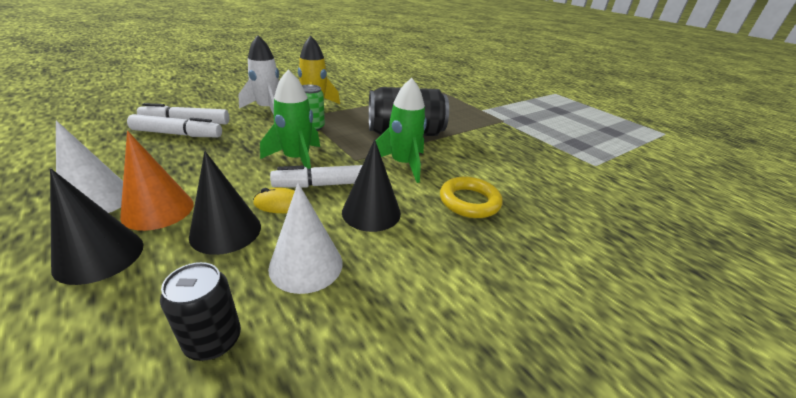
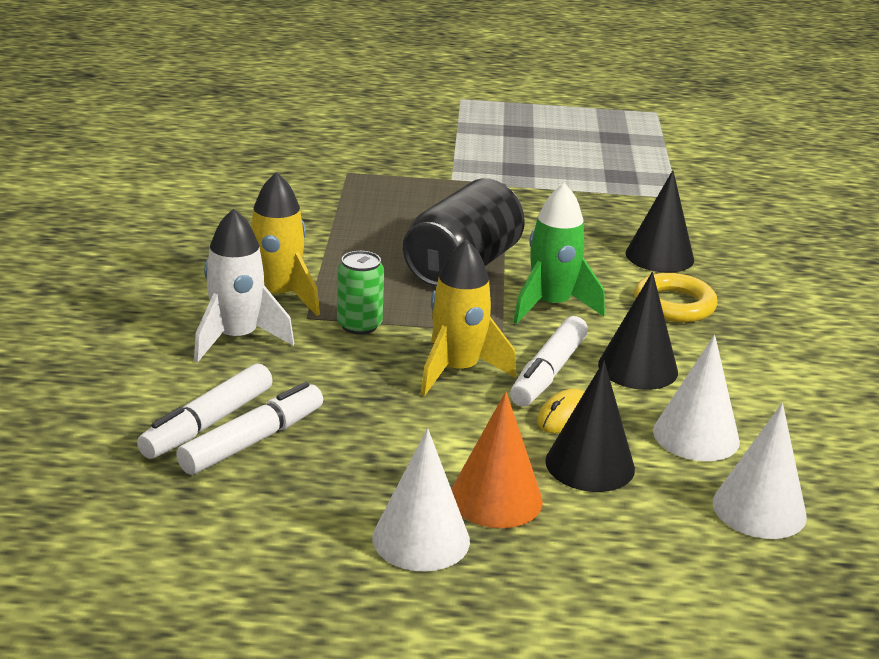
camera: 50 degrees left, 5 degrees down
black cone [50,169,143,285] -> black cone moved to [625,170,694,273]
black can [160,262,241,361] -> white cone [713,403,807,539]
green rocket [260,70,320,169] -> yellow rocket [420,239,516,396]

